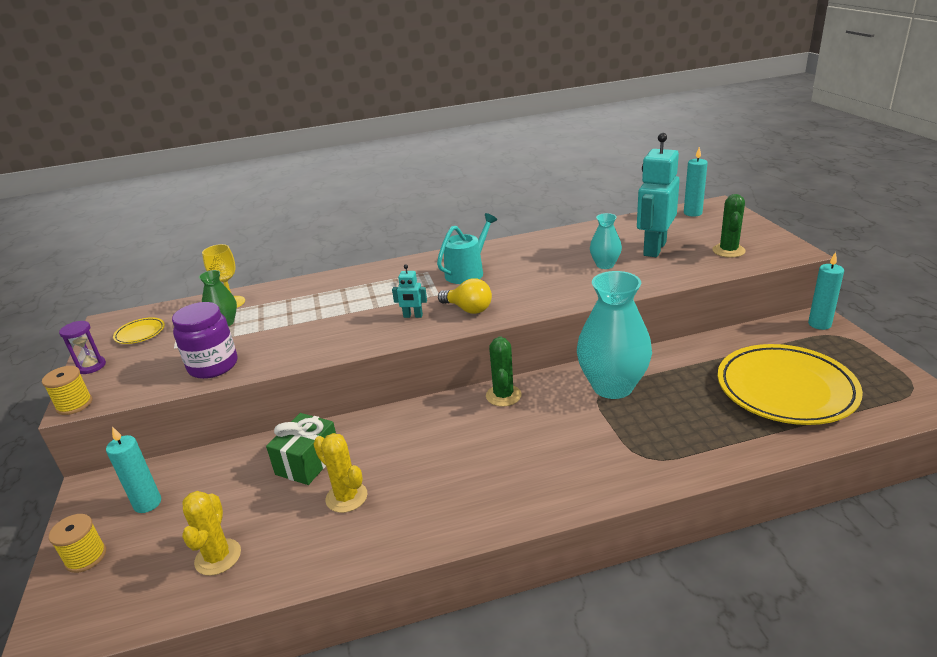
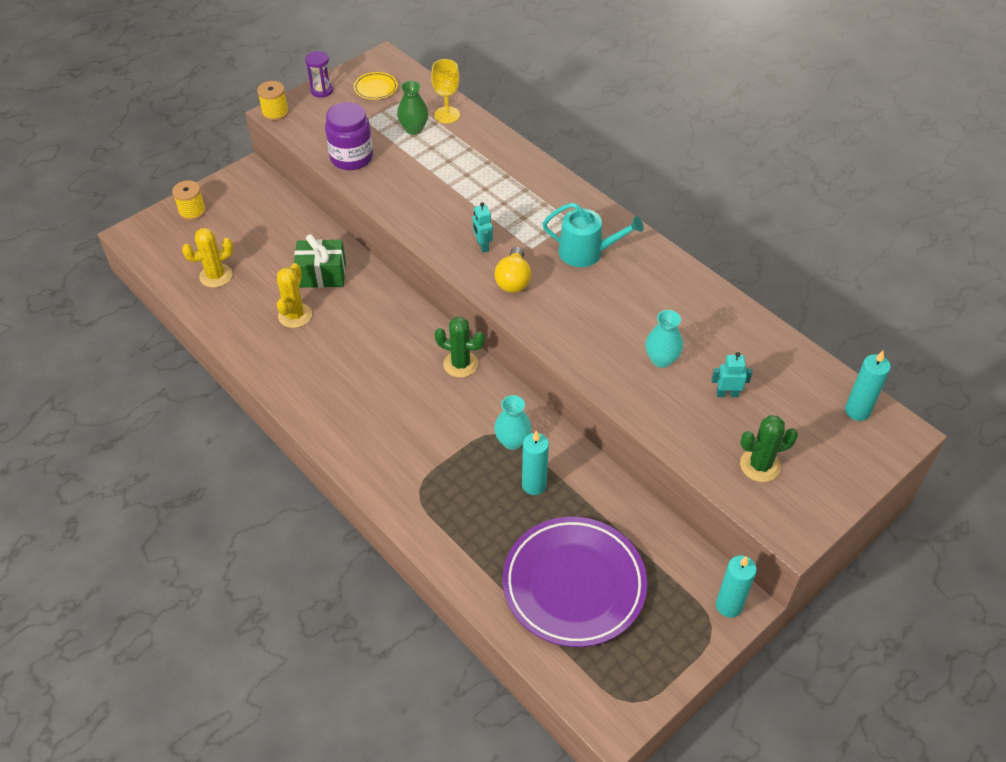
camera: 60 degrees right, 20 degrees up
turquoise candle [106,427,161,513] -> turquoise candle moved to [522,431,549,495]
green cactus [486,336,522,406] -> green cactus turned 45 degrees clockwise [435,317,485,378]
turquoise vase [577,271,652,399] -> turquoise vase [494,395,532,450], size x0.50
turquoise robot [637,133,680,257] -> turquoise robot [712,352,752,397], size x0.44
yellow plate [718,344,863,425] -> purple plate [502,517,647,647]

